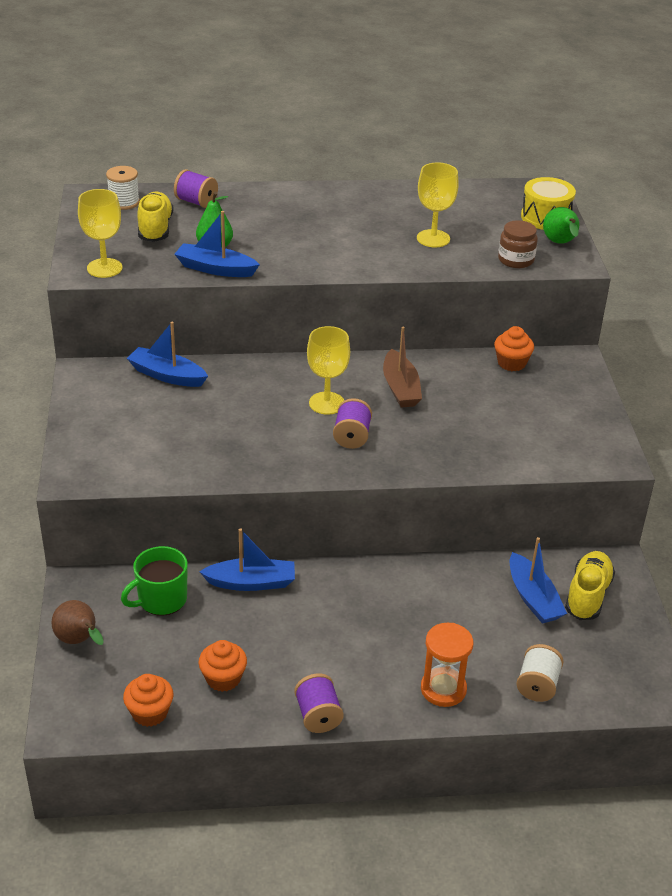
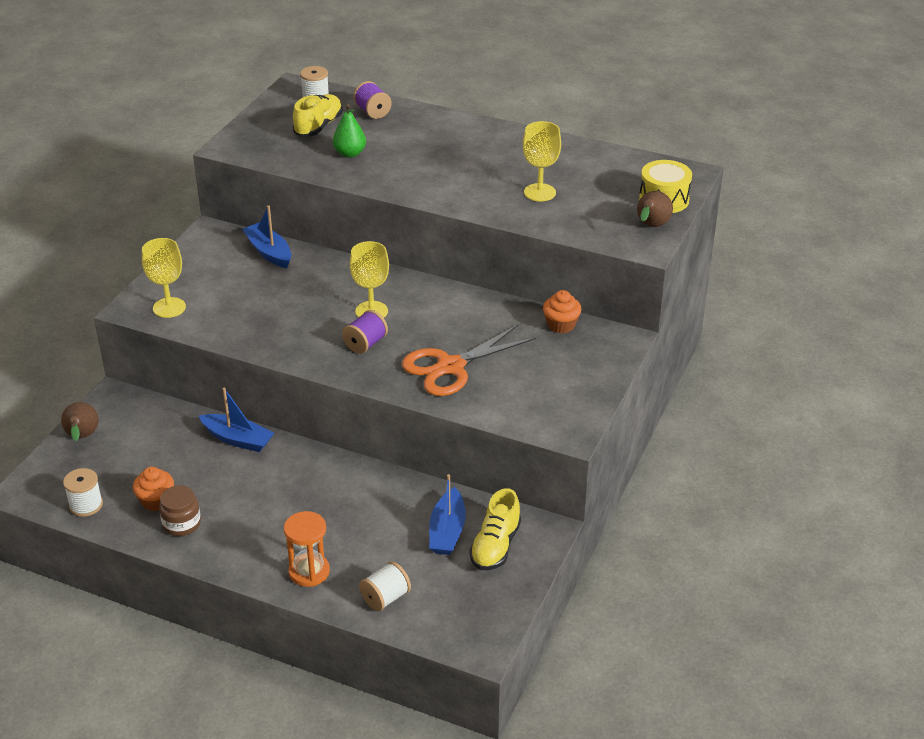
camera: 30 degrees right, 0 degrees up
yellow goblet [78,189,122,278] -> yellow goblet moved to [142,238,186,318]
green mug [121,546,188,616] -> none
orange cupcake [123,674,173,727] -> white spool [63,468,103,517]
blue boat [174,211,260,277] -> none
purple spool [294,674,344,733] -> none
brown boat [383,327,422,408] -> none
brown jar [498,220,538,268] -> brown jar moved to [159,485,201,536]
green pear [543,207,579,244] -> brown pear [637,191,673,227]
yellow shoe [565,551,615,620] -> yellow shoe turned 150 degrees clockwise [469,488,521,570]
none -> orange scissors [402,325,536,396]

